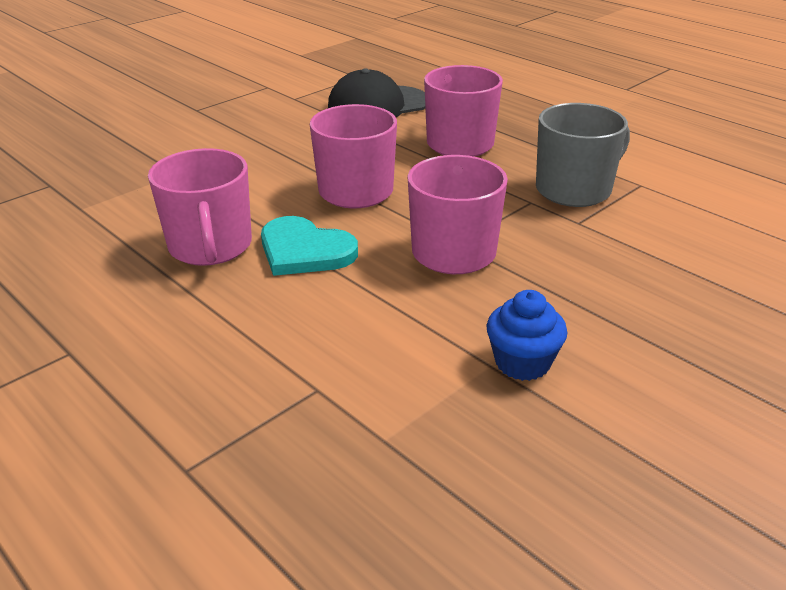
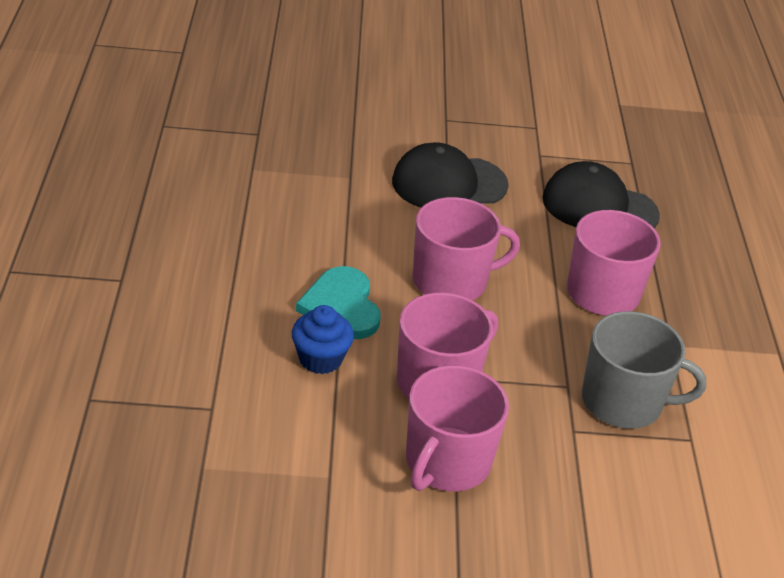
camera: 40 degrees right, 5 degrees up
pink mug [148,148,252,266] -> pink mug moved to [406,365,509,491]
blue cupcake [486,290,567,381] -> blue cupcake moved to [292,305,354,374]
none -> black cap [392,142,509,208]

